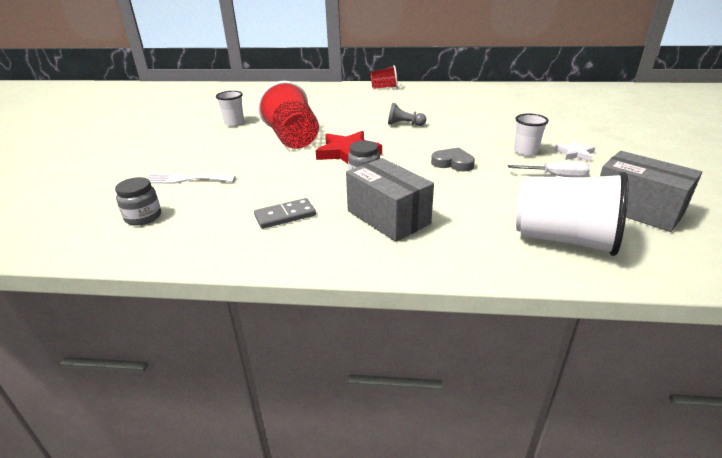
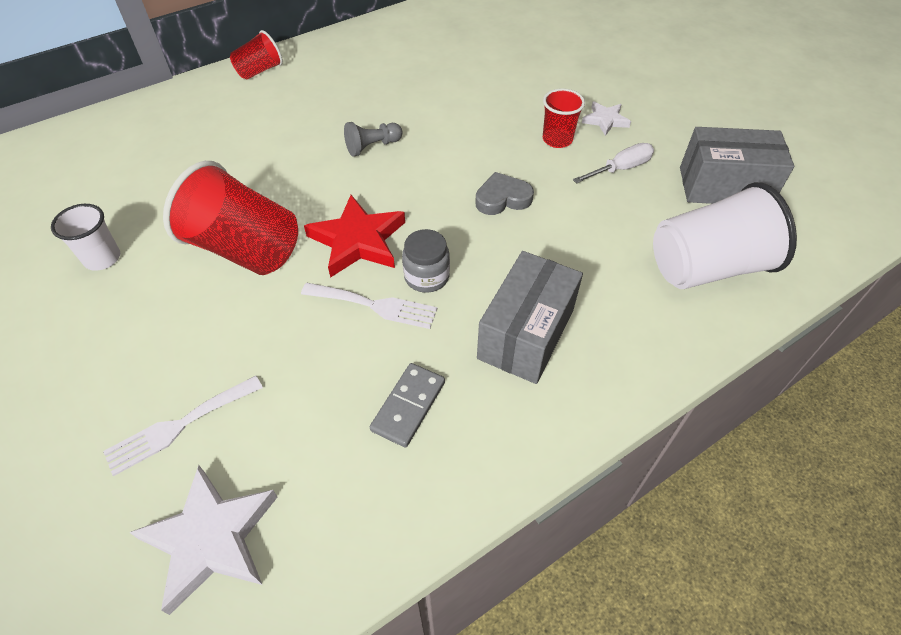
camera: 40 degrees left, 20 degrees up
grey jar [115,177,161,226] -> white star [129,465,277,615]
grey box [346,158,434,242] -> grey box turned 75 degrees counterclockwise [477,251,583,384]
white cup [514,113,549,156] -> red cup [543,88,585,148]
none -> white fork [301,283,437,329]

